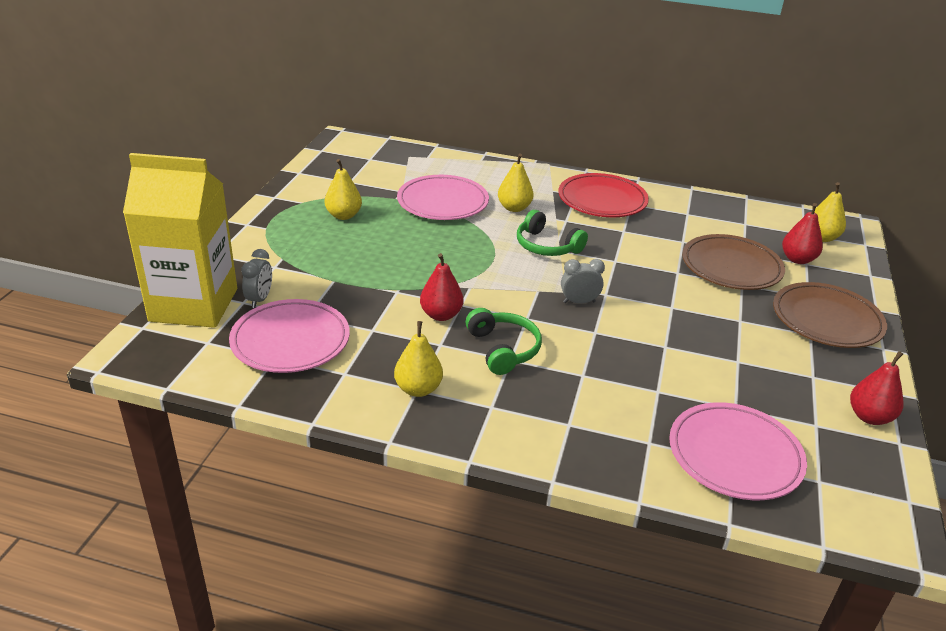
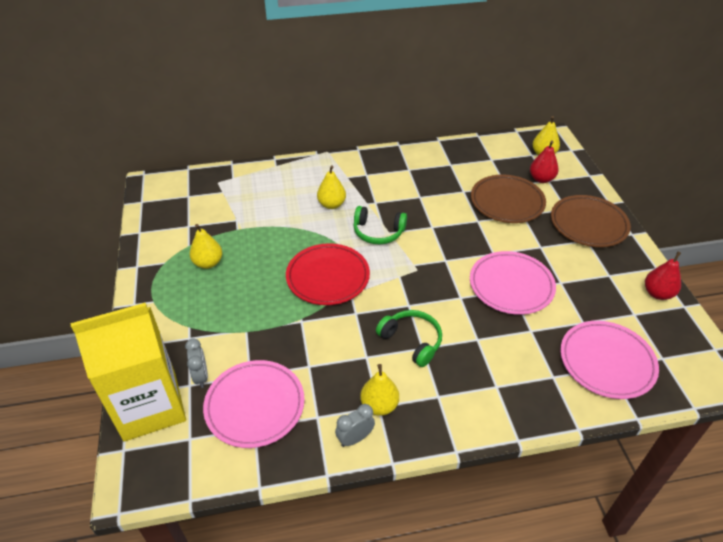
camera: 25 degrees left, 10 degrees up
pink plate [397,175,489,220] -> pink plate moved to [470,251,556,315]
red pear [420,253,463,321] -> none
red plate [558,173,649,217] -> red plate moved to [286,243,370,305]
grey clock [561,259,605,304] -> grey clock moved to [335,404,375,447]

